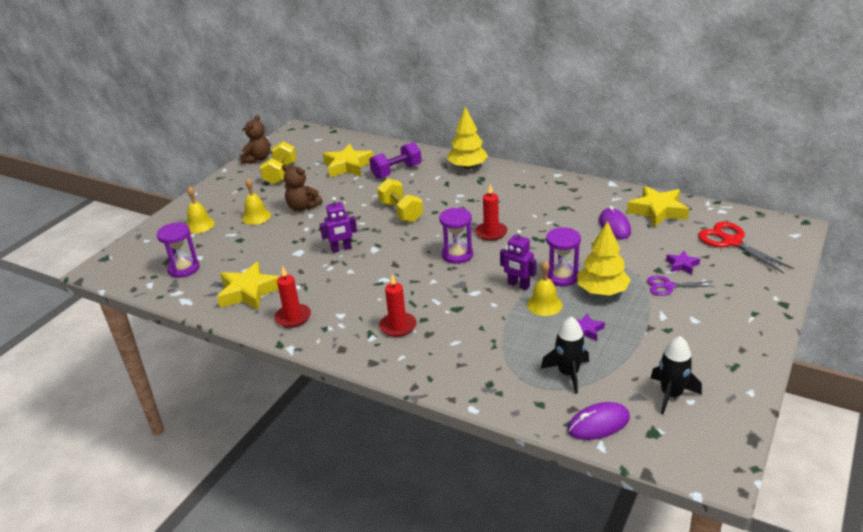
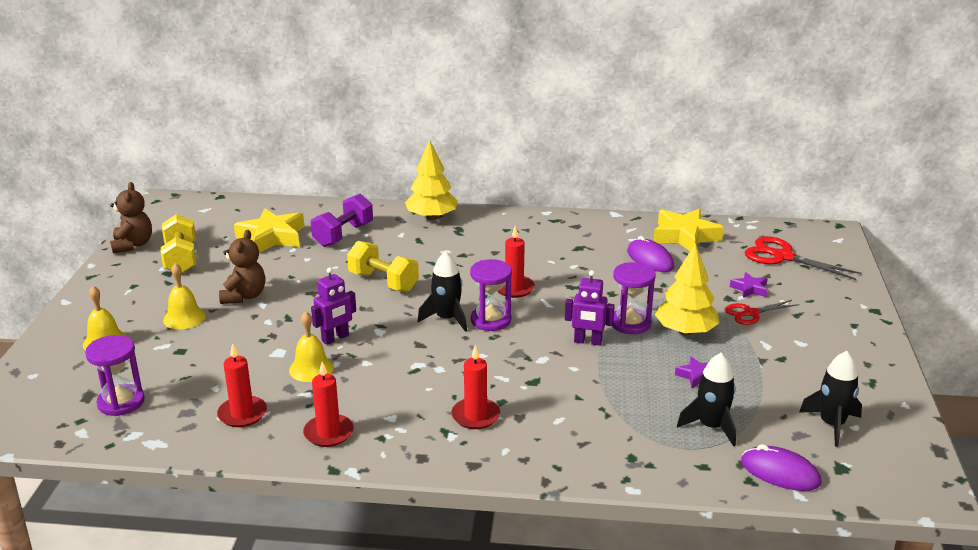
camera: 25 degrees left, 5 degrees down
yellow star [217,262,279,310] -> red candle [217,343,267,427]
brown teddy bear [282,164,323,211] -> brown teddy bear turned 90 degrees counterclockwise [219,230,265,304]
yellow bell [527,260,562,316] -> yellow bell moved to [289,311,334,382]
purple mouse [568,402,630,440] -> purple mouse turned 75 degrees clockwise [741,444,821,491]
purple scissors [647,275,715,296] -> red scissors [725,300,799,325]
none -> black rocket [417,251,467,332]

